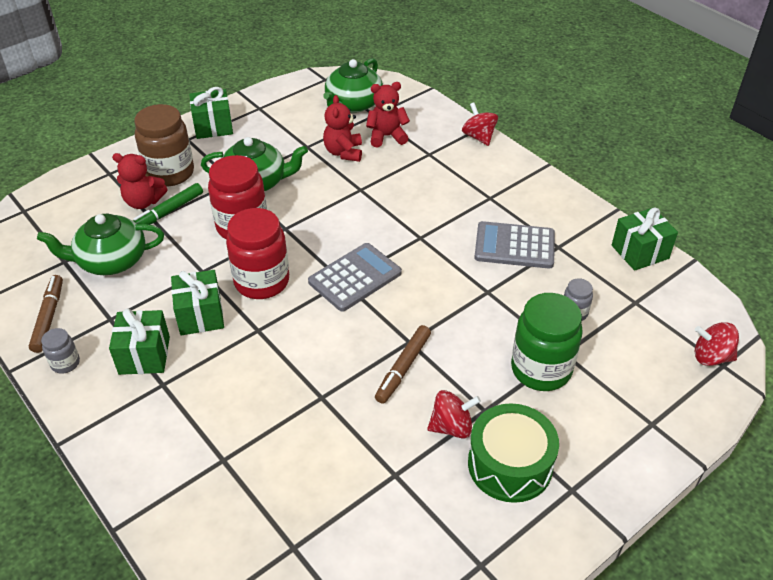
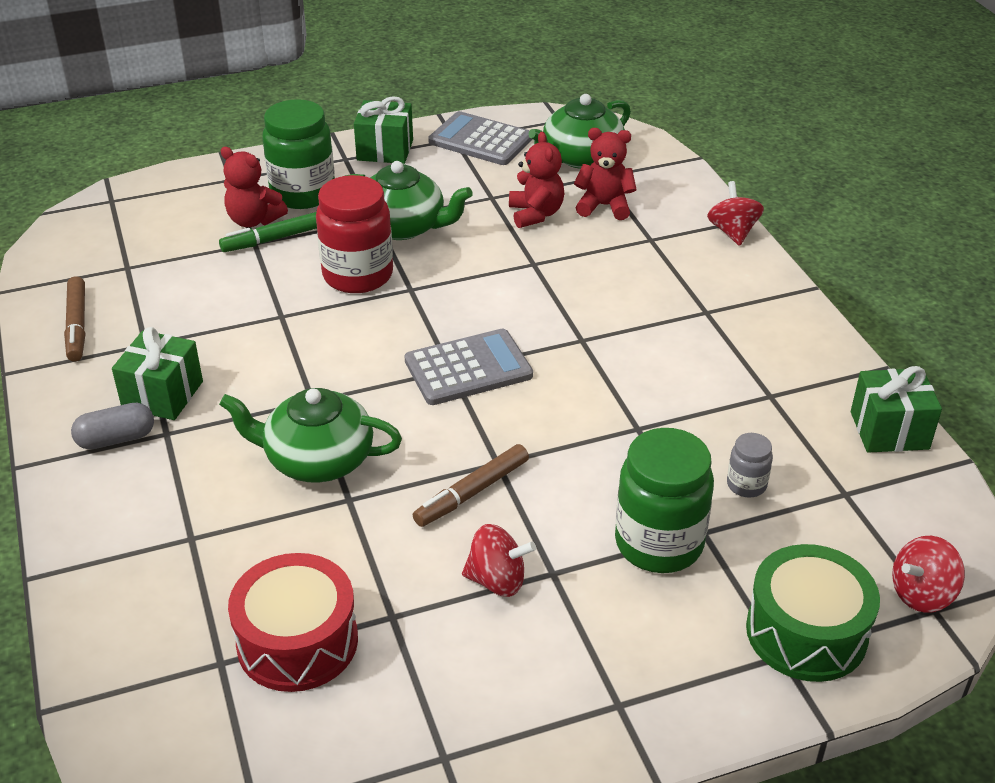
camera: 20 degrees right, 5 degrees down
brown marker [29,275,63,353] -> brown marker turned 150 degrees clockwise [64,276,85,361]
green teapot [37,214,164,275] -> green teapot moved to [219,388,402,482]
grey jar [41,328,80,374] -> none
brown jar [134,104,194,186] -> green jar [263,99,335,209]
green gift [171,270,224,335] -> none
red jar [226,208,289,299] -> none
red teddy bear [323,95,362,162] -> red teddy bear turned 150 degrees clockwise [509,132,564,228]
green drum [468,403,559,503] -> green drum moved to [746,544,880,682]
grey calculator [474,221,555,269] -> grey calculator moved to [428,111,532,165]
red spinning top [695,322,739,366] -> red spinning top turned 60 degrees counterclockwise [892,536,965,613]
none -> grey capsule [71,403,154,450]
none -> red drum [228,553,358,692]

